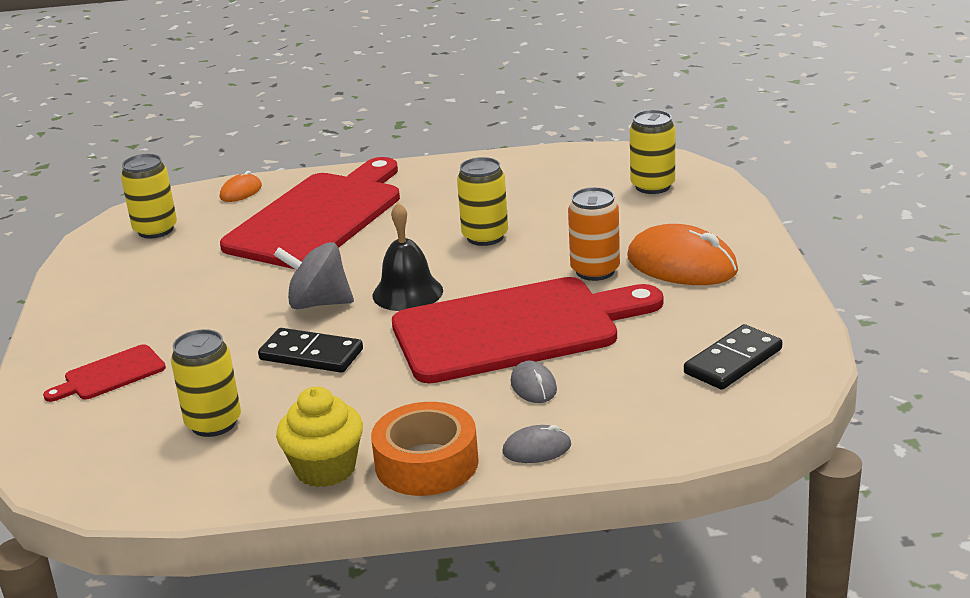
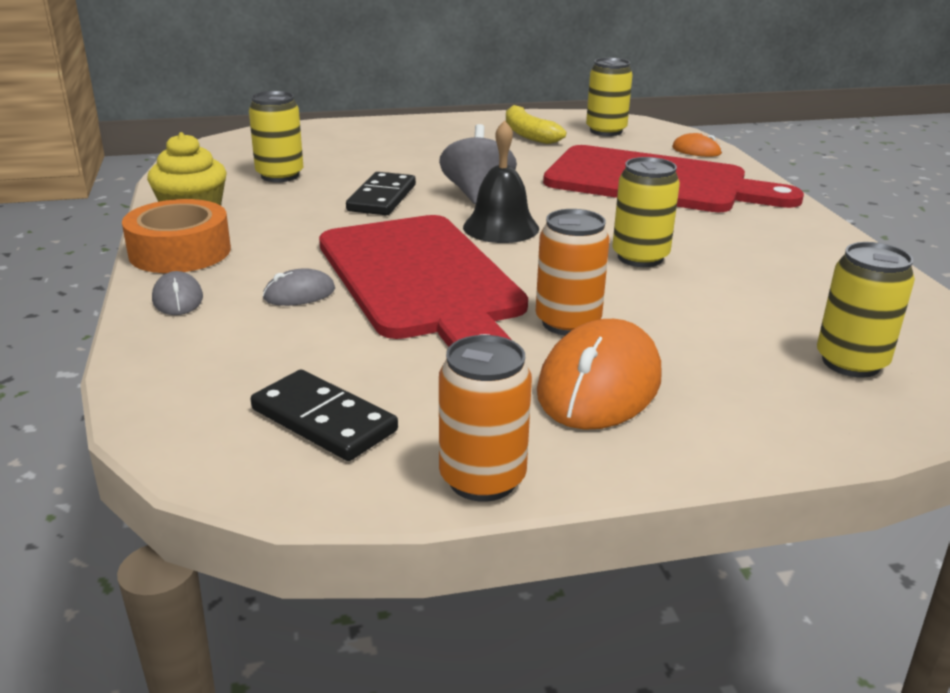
camera: 80 degrees right, 0 degrees up
red cutting board [43,344,166,402] -> none
none -> orange can [439,335,532,502]
none -> yellow banana [506,105,566,144]

